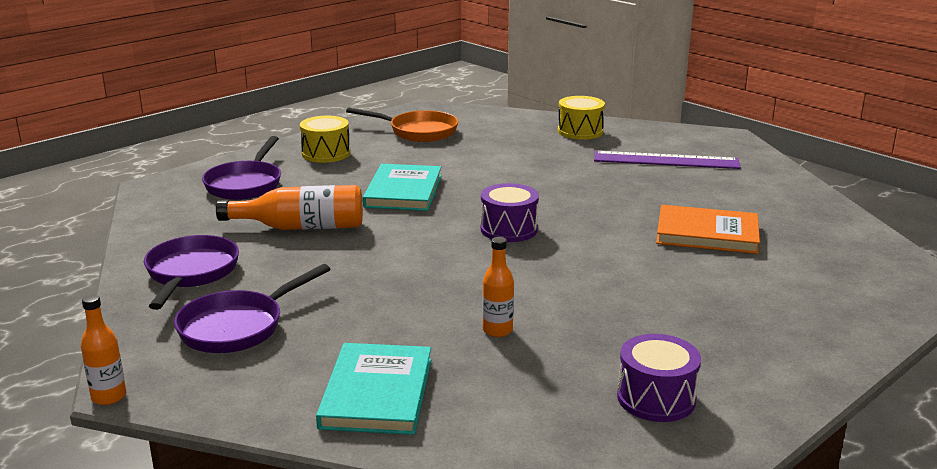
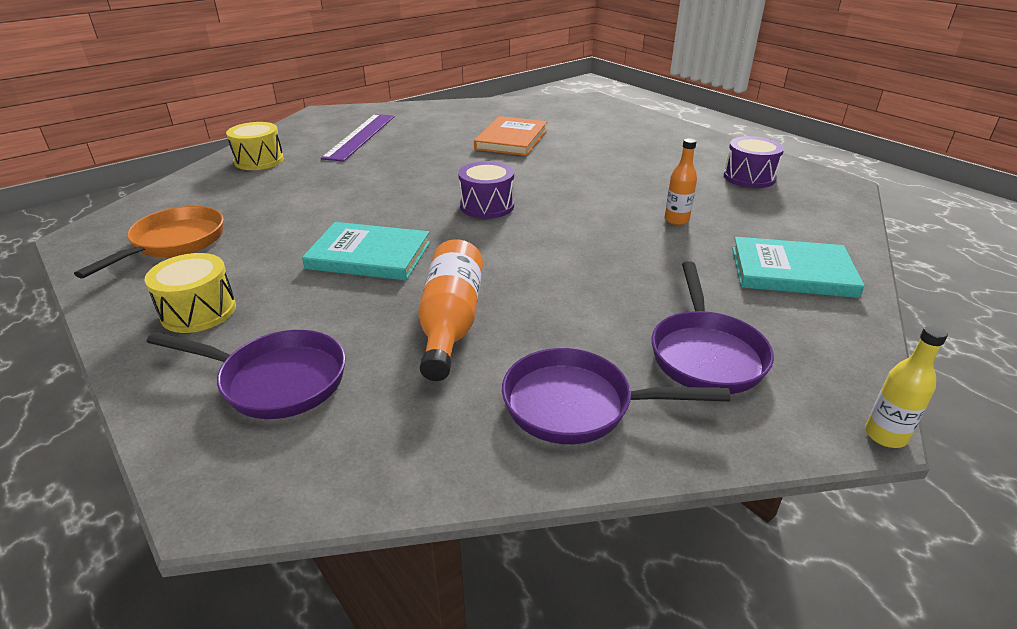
camera: 85 degrees left, 10 degrees up
orange bottle [81,295,126,405] -> yellow bottle [865,325,948,448]
purple pan [174,264,330,353] -> purple pan turned 45 degrees clockwise [652,261,774,394]

